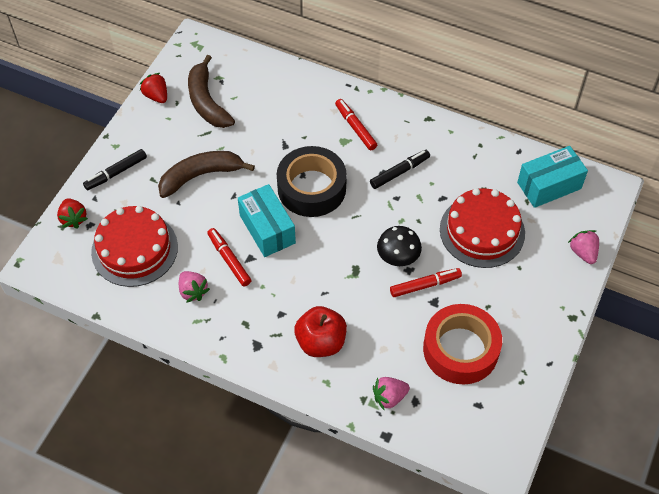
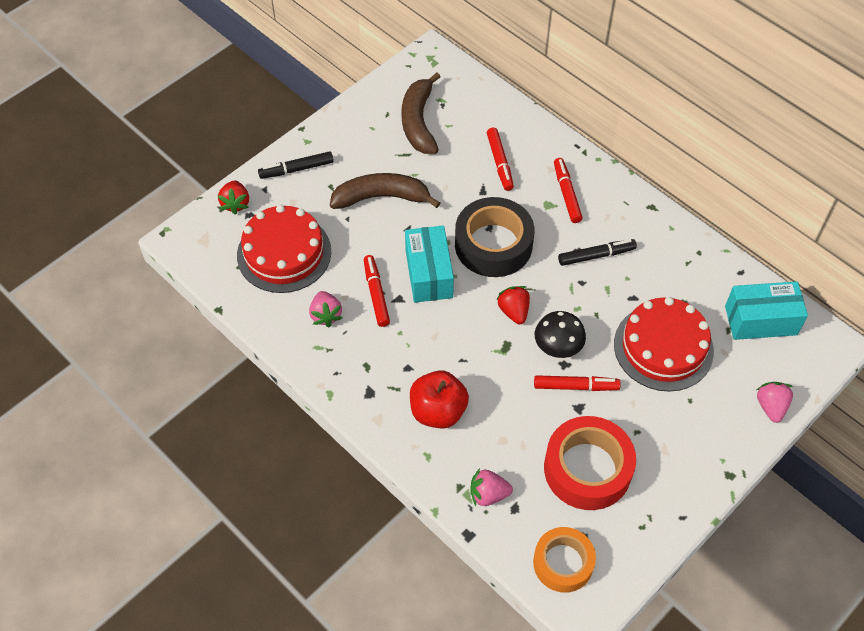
camera: 20 degrees right, 0 degrees up
red strawberry [140,73,167,103] -> red strawberry moved to [496,286,530,324]
none -> red marker [487,127,514,191]
none -> orange tape [533,527,596,593]

